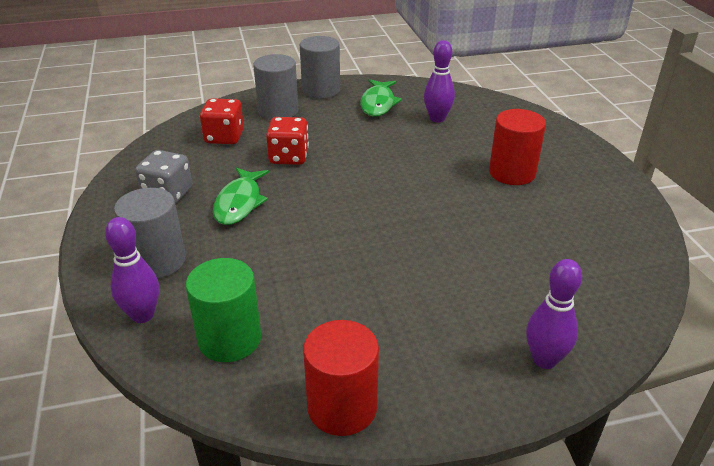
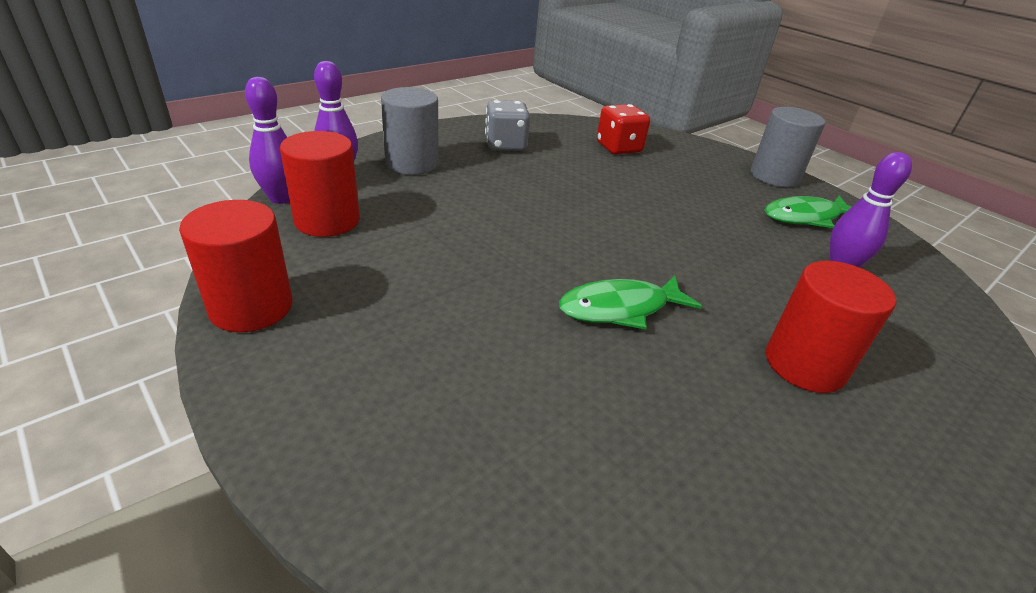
camera: 60 degrees right, 0 degrees up
green cylinder [186,258,261,362] -> red cylinder [280,131,360,237]
green fish [213,167,269,225] -> green fish moved to [559,275,702,329]
grey cylinder [253,54,298,120] -> none
red dice [266,117,309,165] -> none
purple bowling pin [526,259,582,369] -> purple bowling pin moved to [245,77,290,204]

